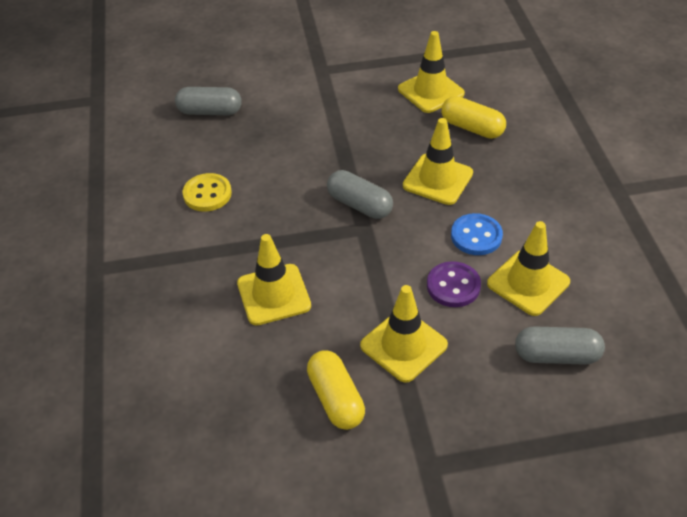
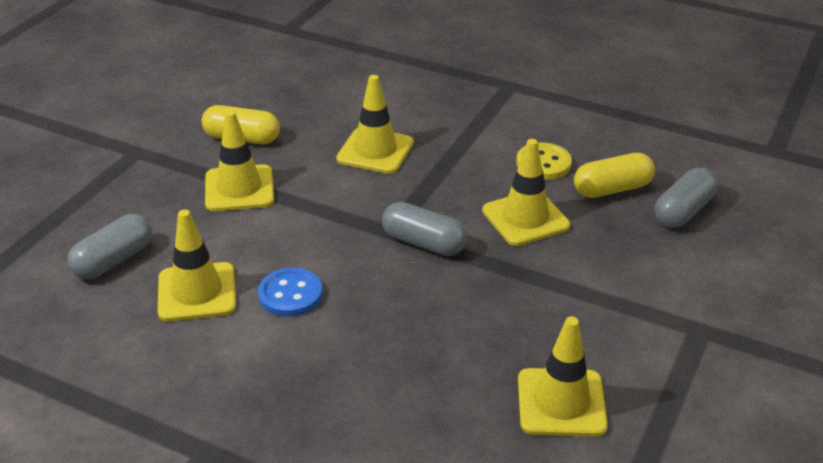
camera: 125 degrees right, 10 degrees down
grey capsule [327,170,393,219] -> grey capsule turned 45 degrees clockwise [382,202,467,256]
yellow traffic cone [403,118,473,205] -> yellow traffic cone moved to [482,139,570,246]
purple button [427,261,481,307] -> none
yellow capsule [441,96,506,139] -> yellow capsule moved to [574,153,655,198]

